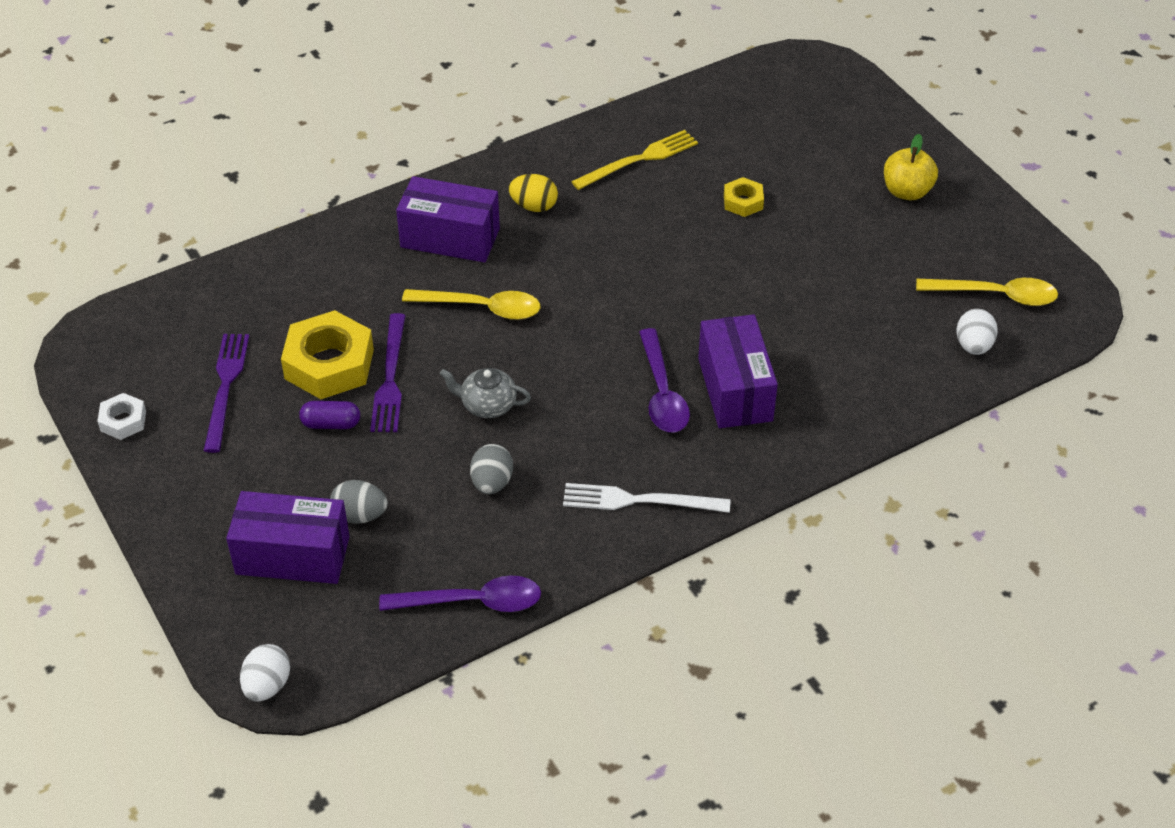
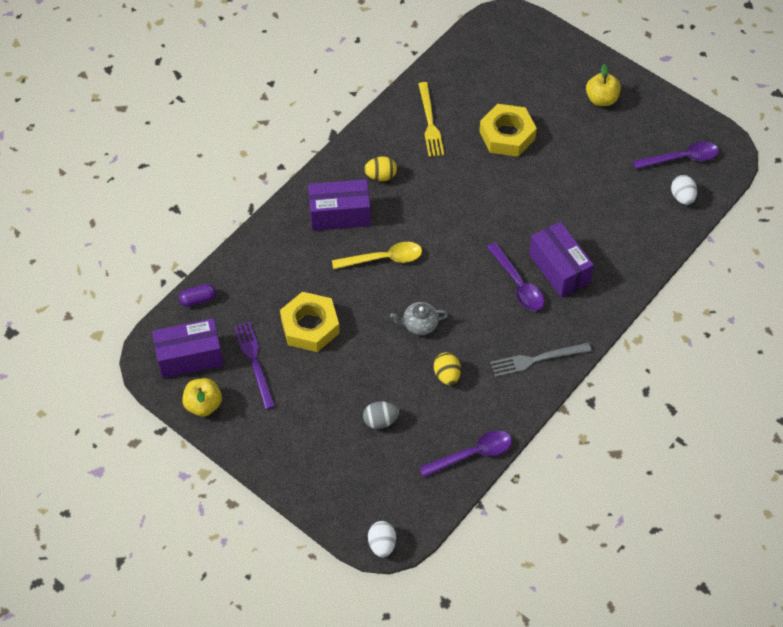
camera: 20 degrees left, 10 degrees up
white nut [97,393,146,440] -> yellow apple [182,378,222,417]
purple box [226,491,350,584] -> purple box moved to [152,318,224,378]
purple capsule [299,401,360,429] -> purple capsule moved to [179,284,216,307]
purple fork [370,313,406,432] -> none
grey egg [470,444,513,494] -> yellow egg [434,352,461,385]
white fork [563,483,731,513] -> grey fork [490,343,591,377]
yellow fork [571,130,698,190] -> yellow fork turned 135 degrees clockwise [418,82,444,157]
yellow nut [724,177,764,217] -> yellow nut [479,104,537,157], size x1.97
yellow spoon [916,278,1058,306] -> purple spoon [633,141,719,169]

